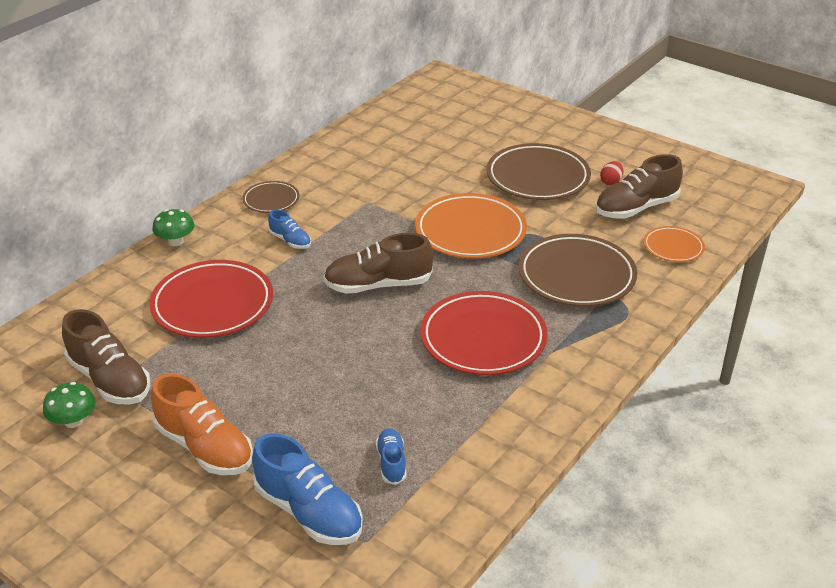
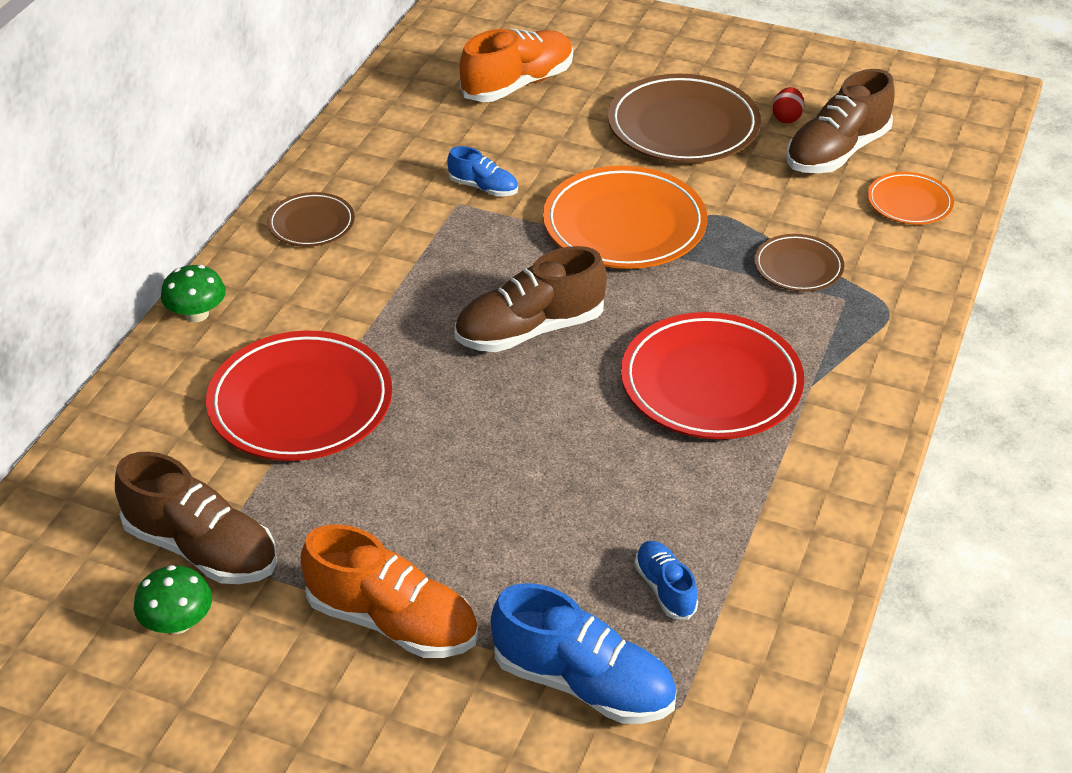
camera: 15 degrees left, 5 degrees up
blue shoe [268,210,311,249] -> blue shoe moved to [447,146,518,196]
brown plate [518,234,637,307] -> brown plate [754,234,844,292], size x0.53
none -> orange shoe [460,28,573,102]

